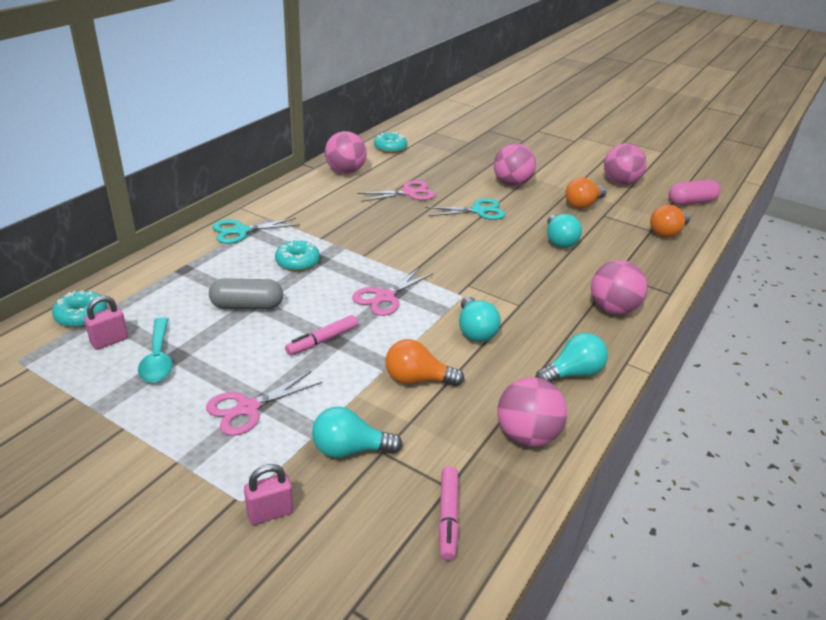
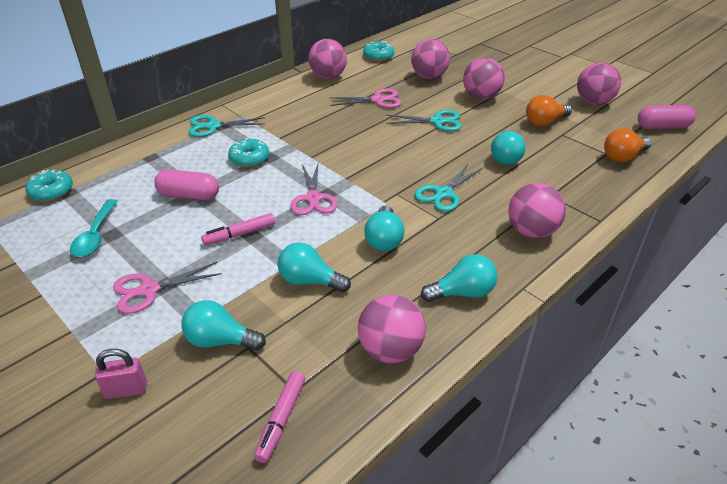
camera: 15 degrees right, 5 degrees up
pink padlock [84,296,128,350] -> none
grey capsule [209,279,283,309] -> pink capsule [154,169,219,200]
pink scissors [352,267,434,316] -> pink scissors turned 60 degrees counterclockwise [290,164,337,215]
orange light bulb [385,339,464,387] -> turquoise light bulb [278,242,351,292]
none -> pink ball [411,39,450,79]
none -> turquoise scissors [415,163,483,212]

